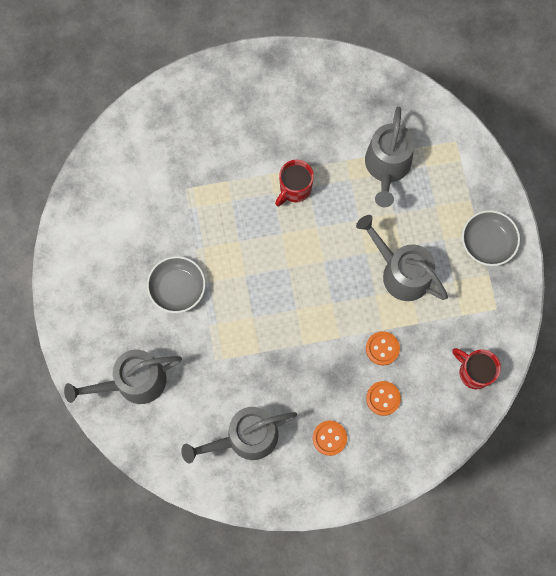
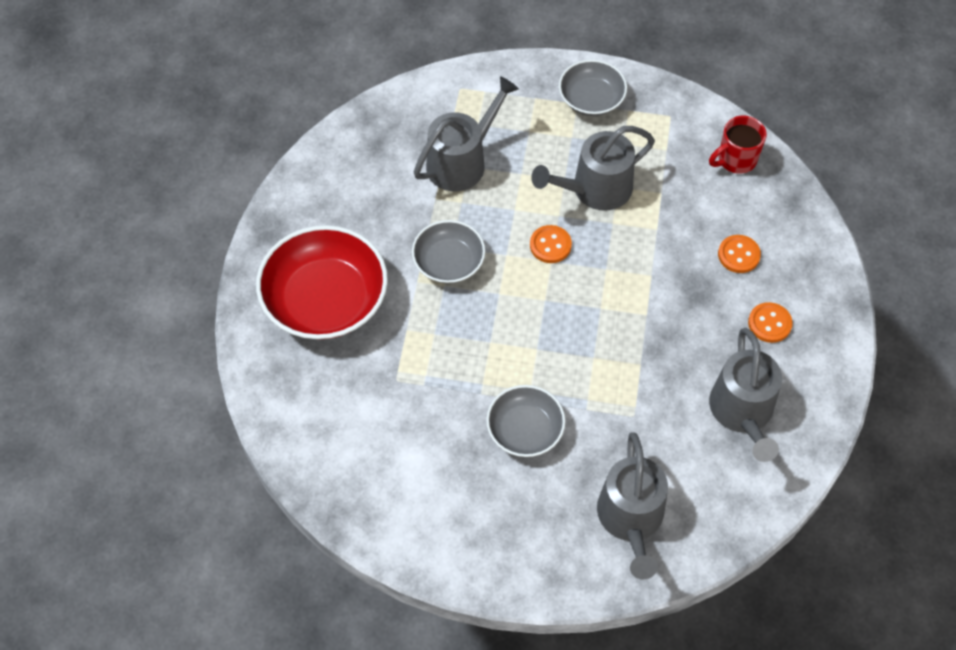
camera: 70 degrees left, 15 degrees down
red mug [275,160,314,206] -> grey bowl [412,220,485,283]
grey watering can [365,107,415,207] -> grey watering can turned 75 degrees counterclockwise [414,76,519,191]
orange button [366,331,400,366] -> orange button moved to [530,225,572,263]
none -> red bowl [256,225,388,340]

